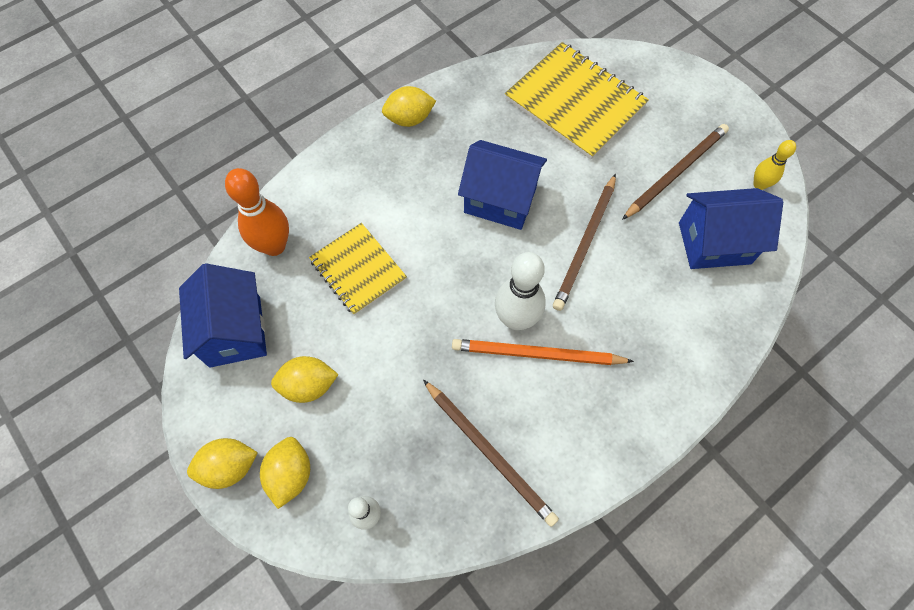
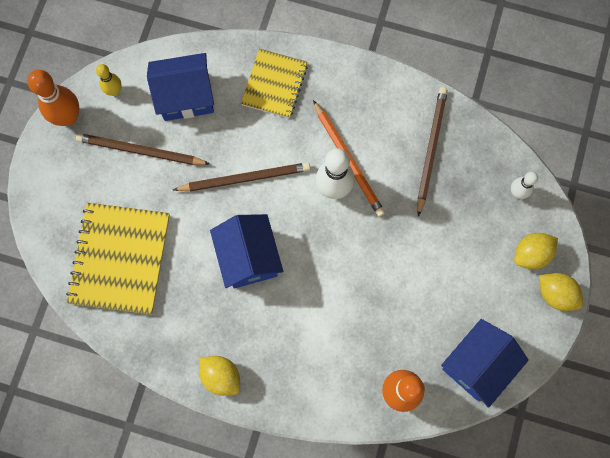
camera: 125 degrees left, 10 degrees up
yellow lemon [271,356,339,403] -> none
yellow notebook [309,223,407,315] -> yellow notebook moved to [241,49,308,118]
blue house [679,188,783,269] -> blue house turned 60 degrees counterclockwise [147,53,214,121]
none -> orange bowling pin [27,70,79,126]

